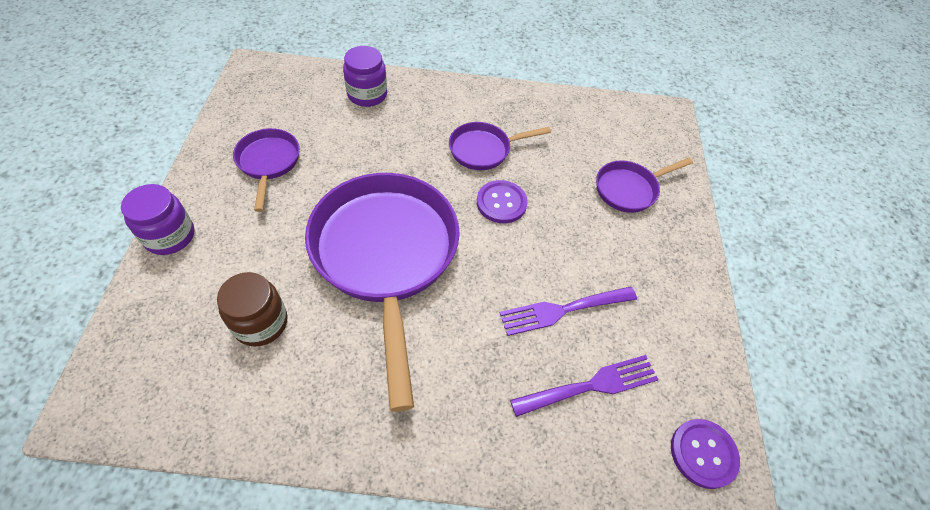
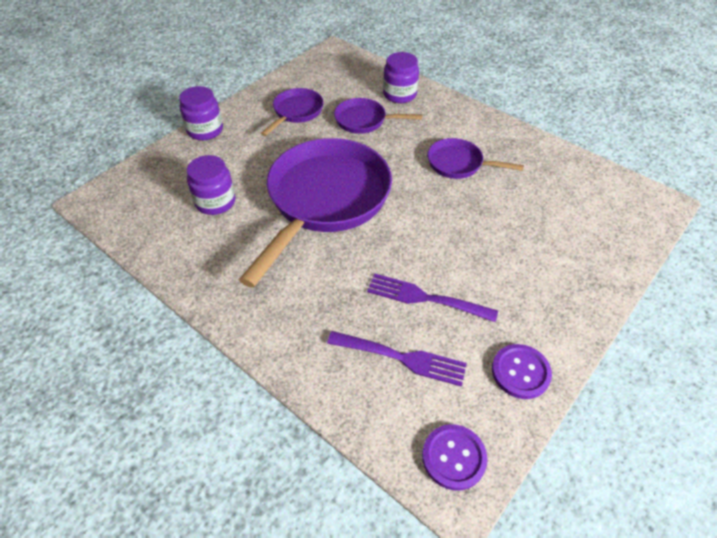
camera: 40 degrees right, 5 degrees down
brown jar [217,272,288,347] -> purple jar [187,155,235,215]
purple button [477,180,528,223] -> purple button moved to [492,344,552,399]
purple pan [596,158,693,213] -> purple pan moved to [334,98,422,134]

